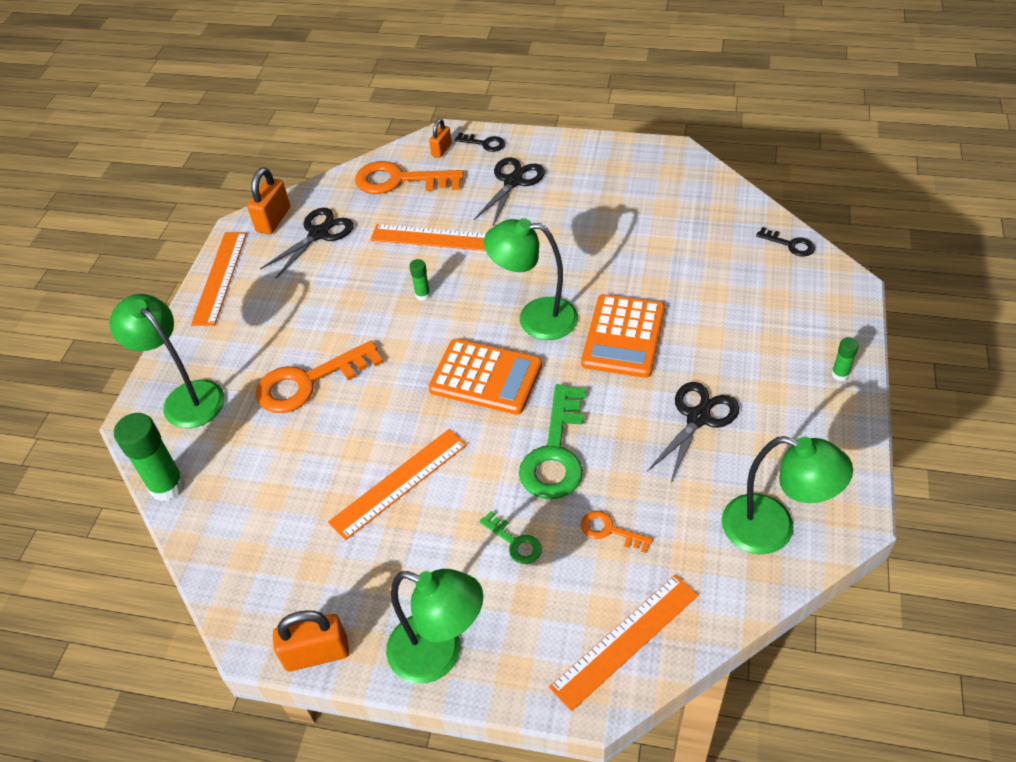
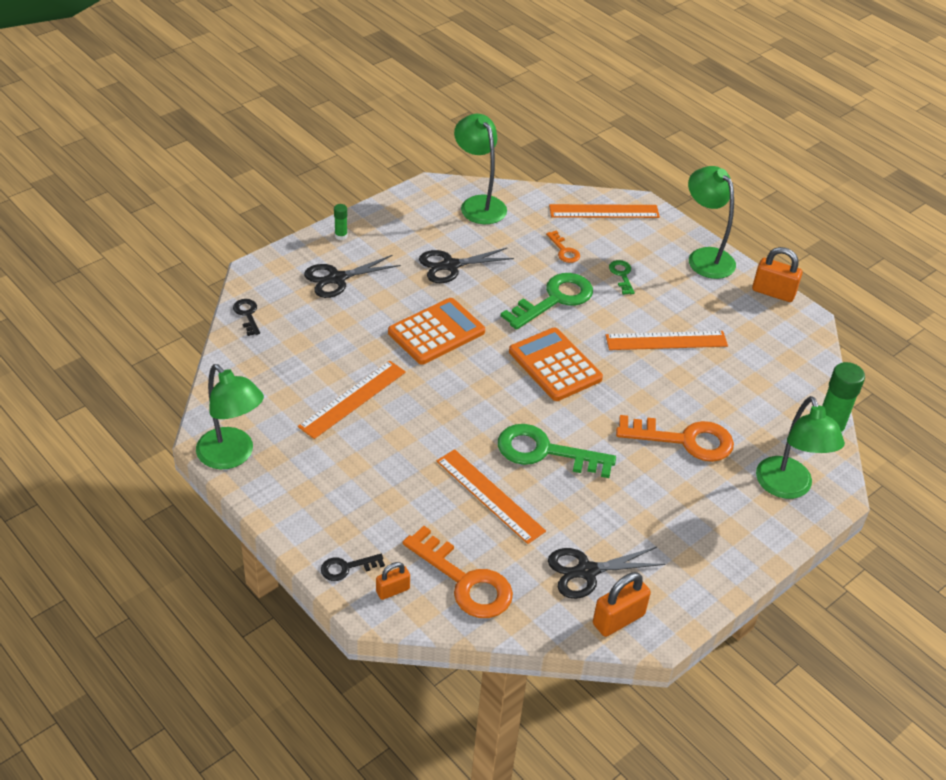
camera: 150 degrees left, 5 degrees down
orange ruler [191,232,247,326] -> orange ruler moved to [298,361,406,439]
green glue stick [409,259,430,301] -> green key [498,424,616,478]
black key [455,133,505,152] -> black key turned 75 degrees counterclockwise [321,554,385,581]
black scissors [474,157,545,225] -> black scissors moved to [304,255,401,298]
green lamp [484,218,578,340] -> green lamp moved to [196,364,264,469]

